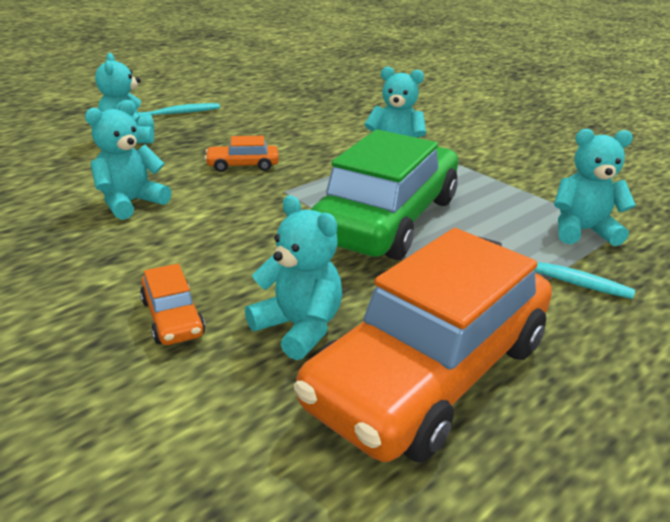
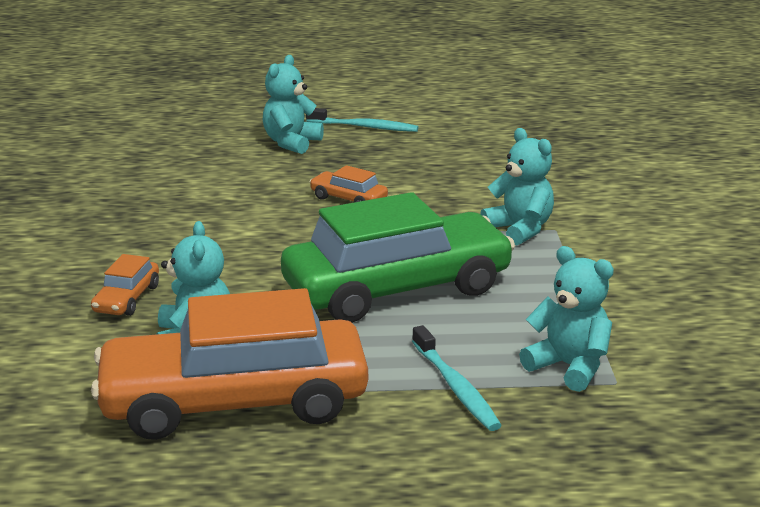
camera: 40 degrees right, 5 degrees down
turquoise teddy bear [85,100,171,220] -> none

